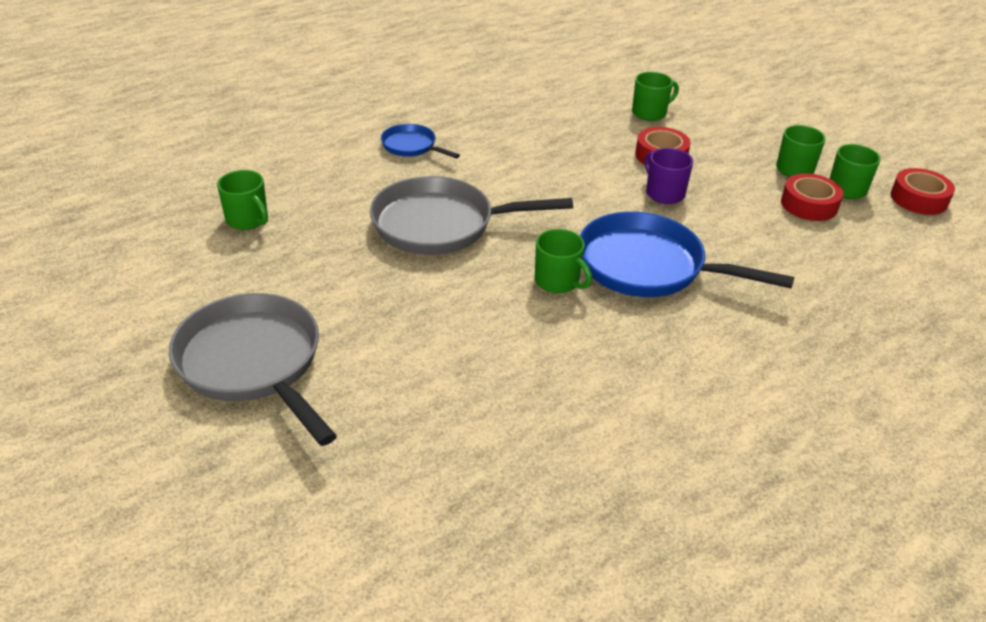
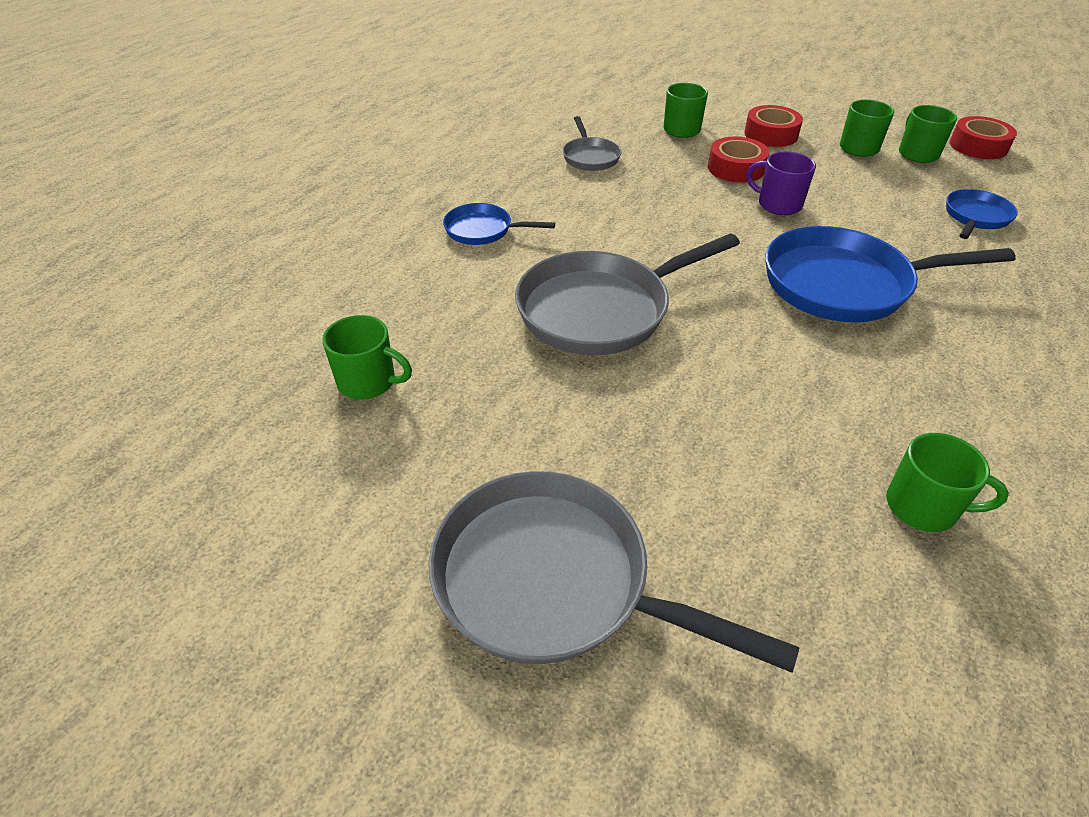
camera: 25 degrees left, 5 degrees up
green mug [535,229,592,293] -> green mug moved to [886,433,1009,532]
red tape [781,173,843,221] -> red tape moved to [744,105,803,147]
none -> grey pan [563,116,621,171]
none -> blue pan [946,189,1018,239]

